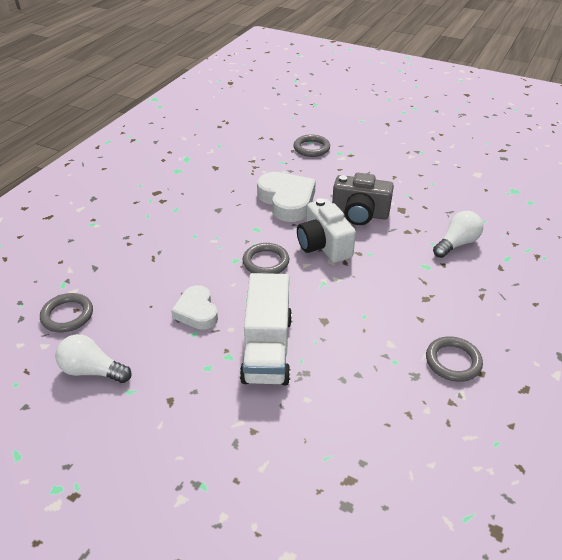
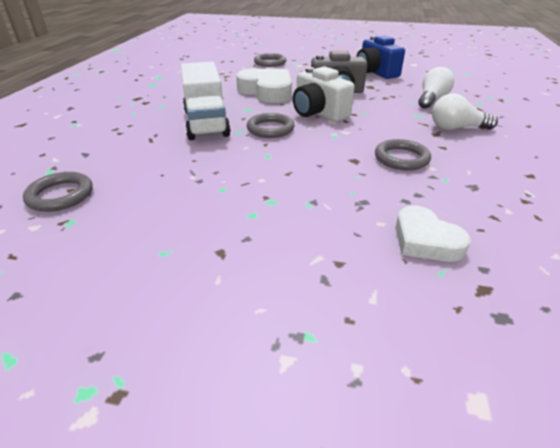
camera: 15 degrees left, 5 degrees down
white light bulb [55,334,132,383] -> white light bulb moved to [432,93,498,130]
white heart [171,285,218,330] -> white heart moved to [395,206,470,262]
white truck [240,273,292,385] -> white truck moved to [181,62,231,140]
grey ring [426,336,483,382] -> grey ring moved to [375,139,431,171]
none -> blue camera [356,35,405,79]

